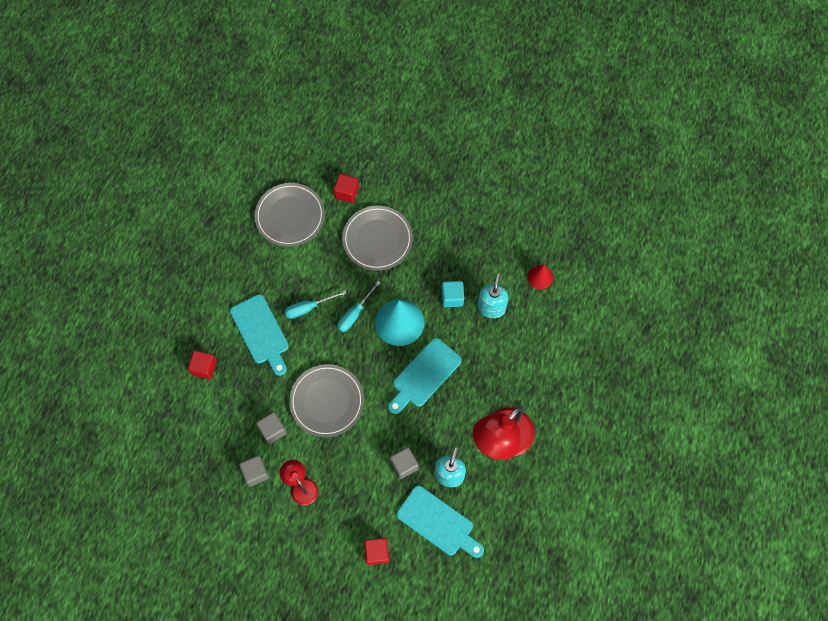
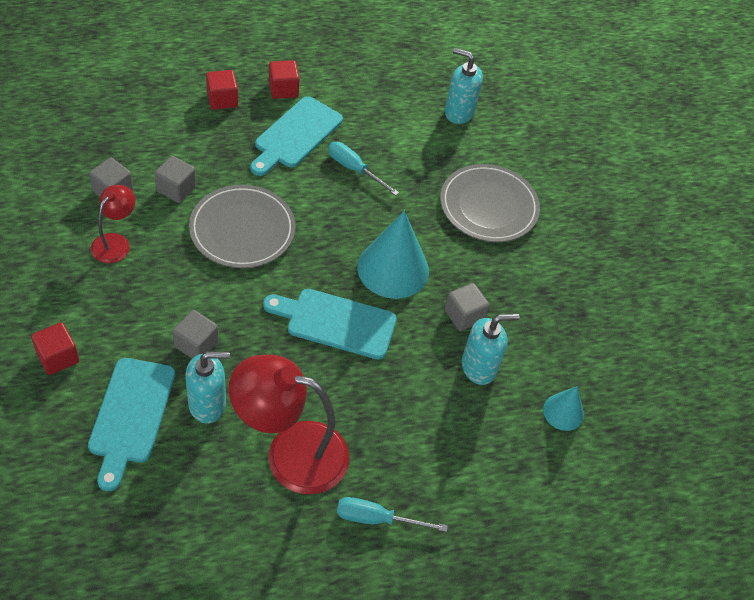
camera: 55 degrees right, 15 degrees down
grey plate [254,183,325,247] -> turquoise soap dispenser [445,48,483,124]
red cube [334,174,359,203] -> red cube moved to [269,60,300,99]
turquoise screwdriver [337,281,381,332] -> turquoise screwdriver moved to [337,497,448,532]
turquoise cube [442,281,464,307] -> grey cube [444,283,489,331]
red cone [527,265,553,289] -> turquoise cone [543,386,584,431]

